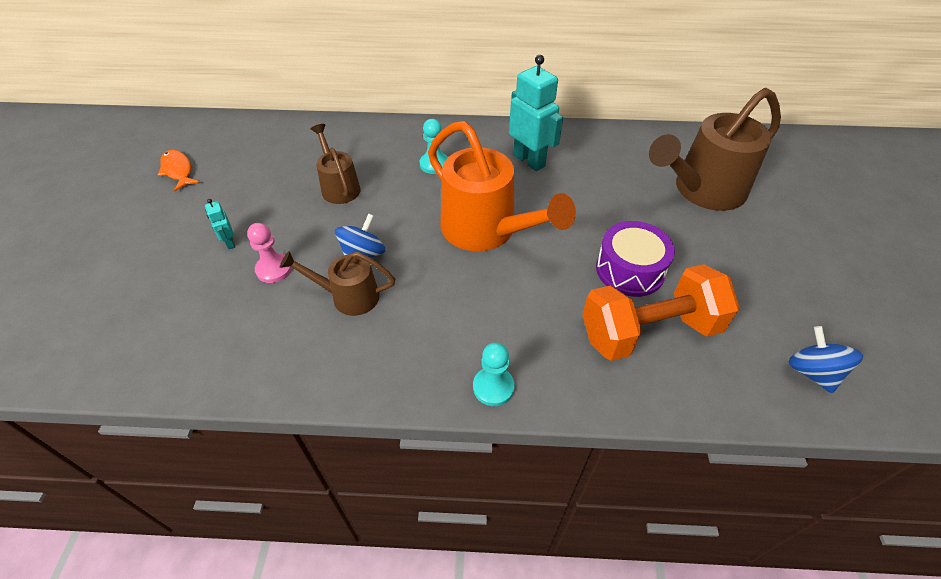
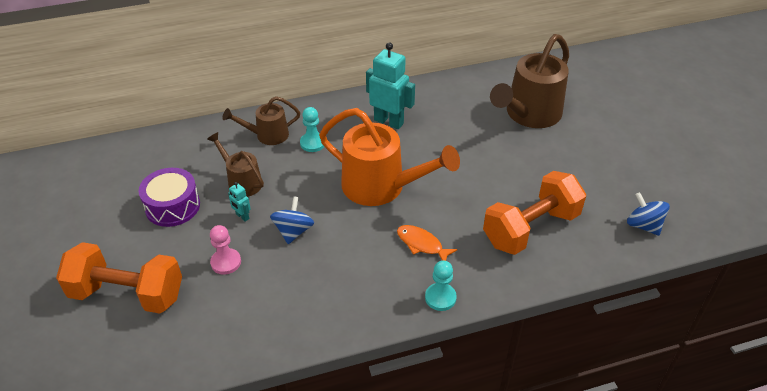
camera: 20 degrees left, 5 degrees down
orange fish [158,150,200,191] -> orange fish moved to [397,225,458,261]
turquoise robot [205,199,235,249] -> turquoise robot moved to [228,182,251,222]
brown watering can [280,251,395,316] -> brown watering can moved to [223,96,300,145]
purple drum [596,221,675,297] -> purple drum moved to [139,168,200,227]
none -> orange dumbbell [56,242,182,314]

